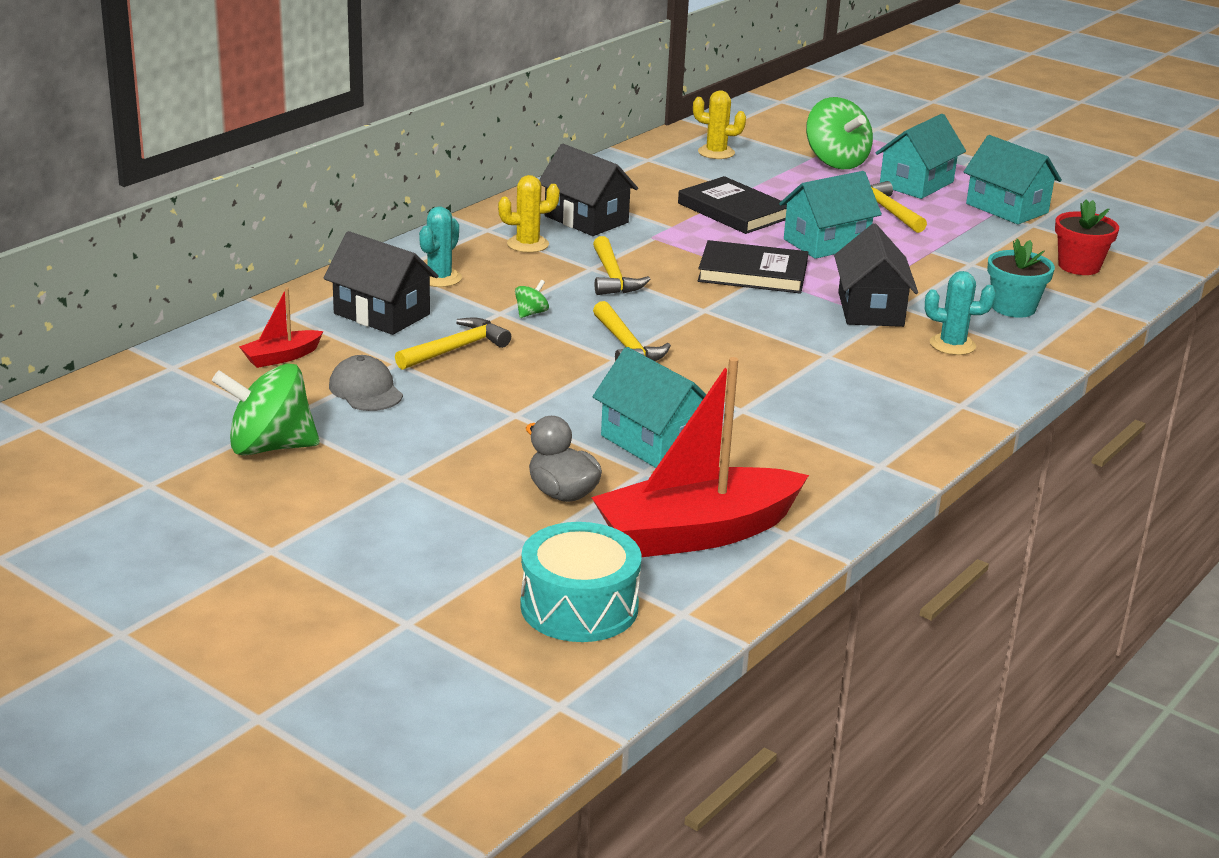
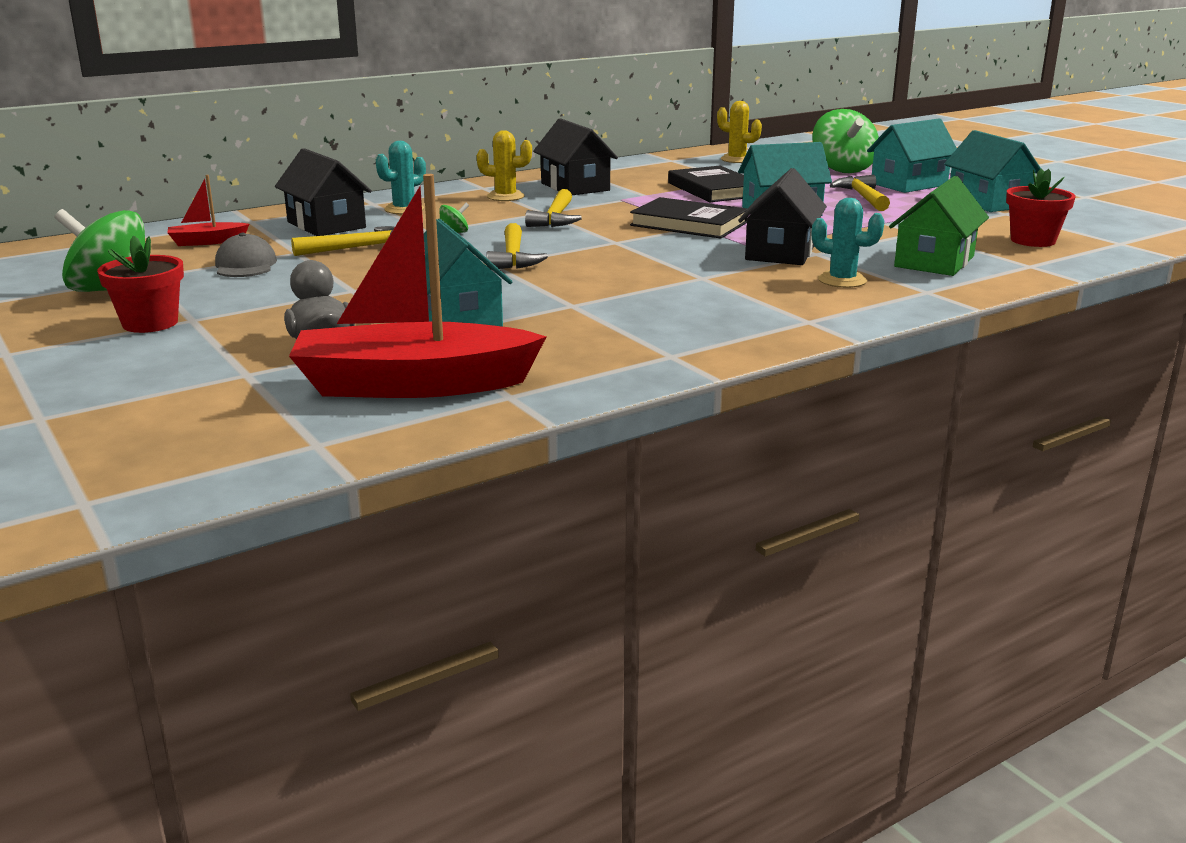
camera: 20 degrees right, 5 degrees down
turquoise drum [520,522,642,642] -> none
turquoise flower pot [987,239,1055,318] -> green house [889,176,989,276]
none -> red flower pot [97,236,184,333]

